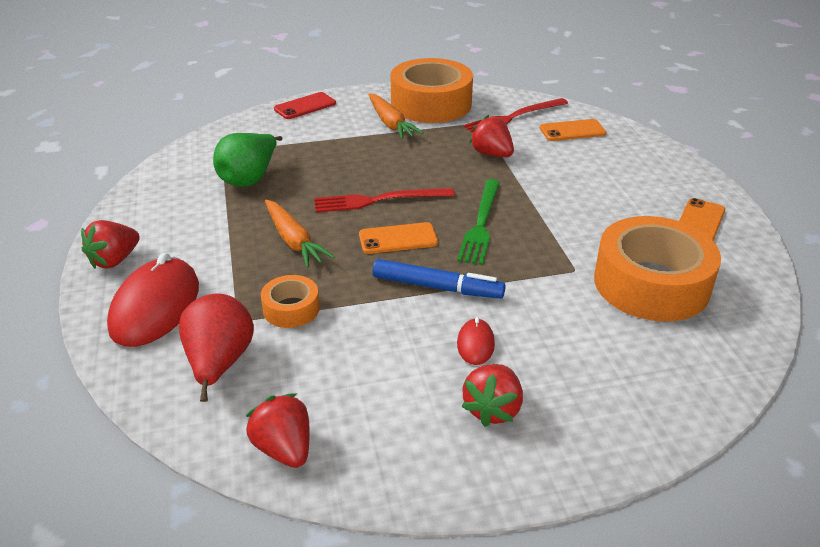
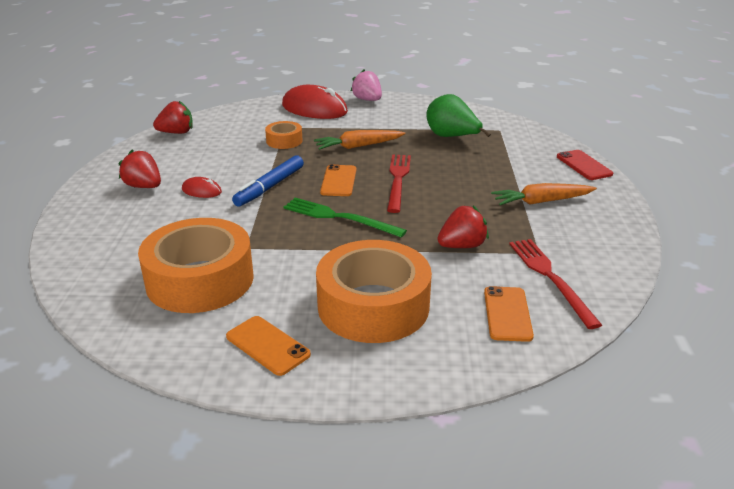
camera: 105 degrees right, 5 degrees down
red strawberry [81,220,140,269] -> pink strawberry [351,69,382,101]
red pear [179,293,254,402] -> none
orange tape [390,58,473,123] -> orange tape moved to [316,240,432,343]

